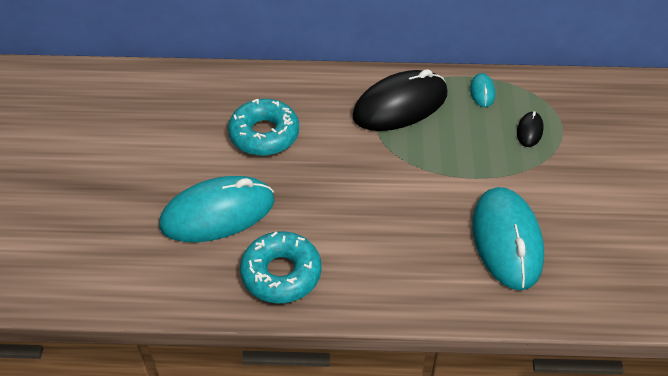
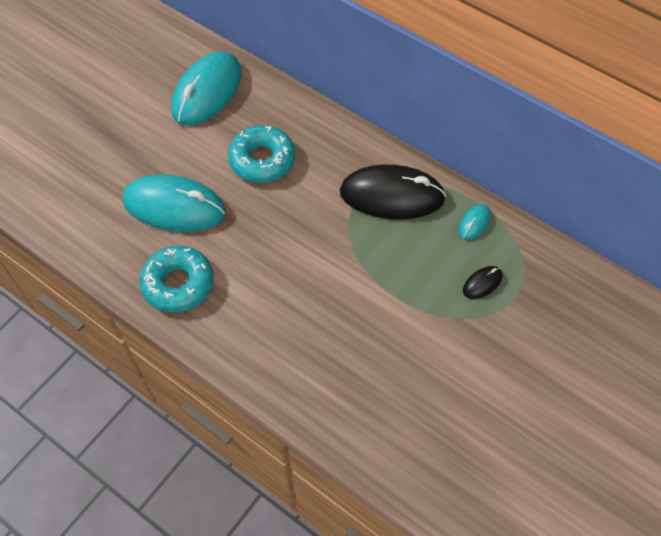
camera: 35 degrees right, 10 degrees up
turquoise mouse [472,187,544,290] -> turquoise mouse moved to [171,51,242,126]

